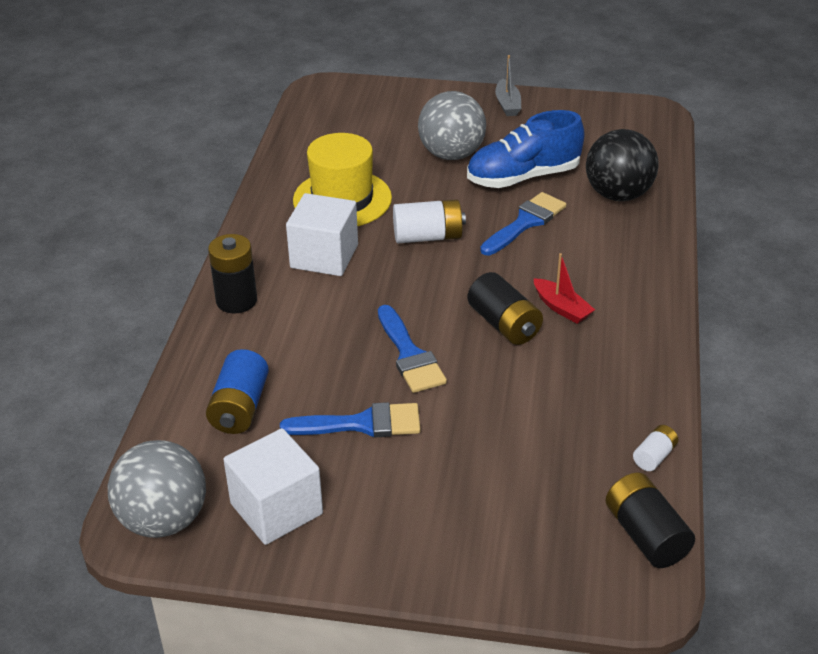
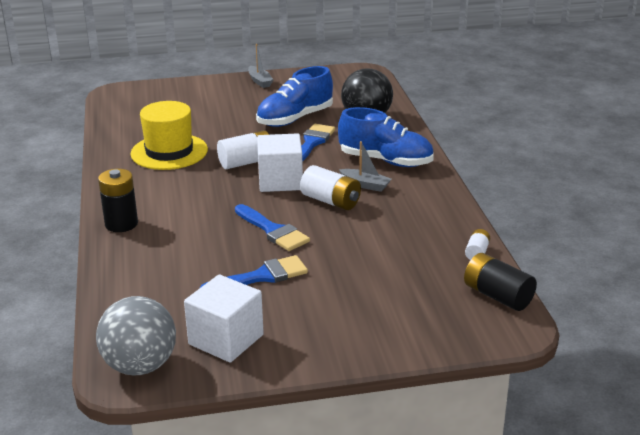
camera: 20 degrees left, 10 degrees down
blue battery [206,349,269,434] -> none
white cube [286,193,358,276] -> white cube moved to [257,133,303,192]
grey ball [418,91,486,160] -> none
black battery [468,272,543,345] -> white battery [300,165,361,210]
red boat [534,253,595,324] -> grey boat [339,141,391,192]
none -> blue shoe [338,107,434,167]

